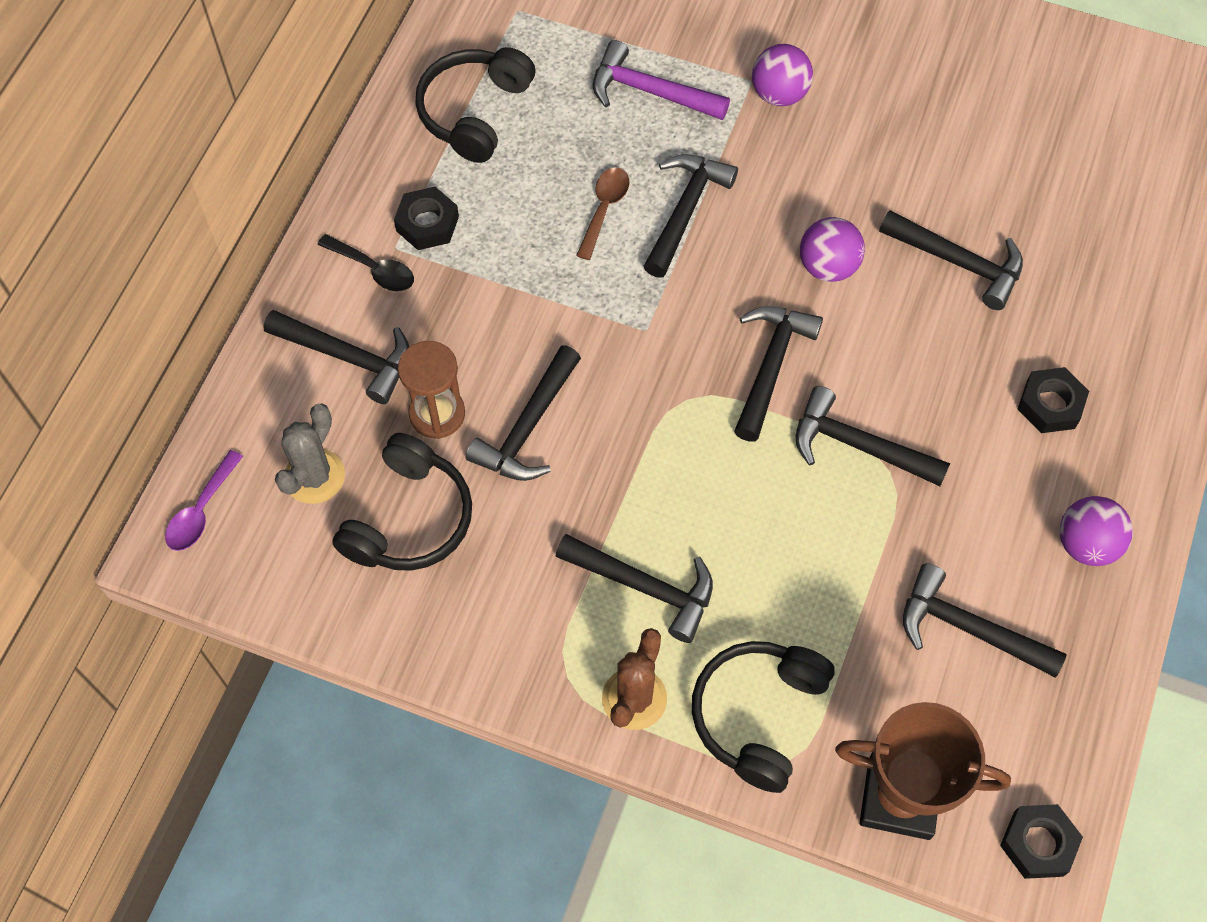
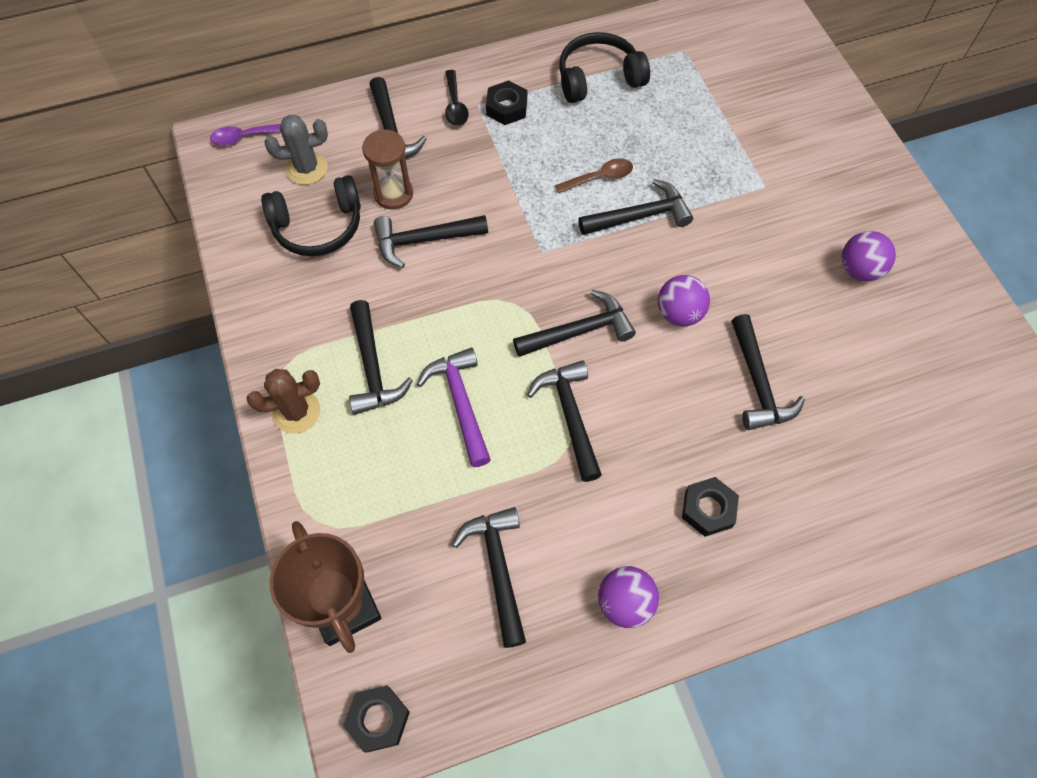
camera: 50 degrees right, 0 degrees up
purple hammer [593,40,730,120] -> purple hammer moved to [417,348,491,467]
black headphones [692,641,835,793] -> none
purple ball [752,44,813,106] -> purple ball moved to [842,231,896,282]

